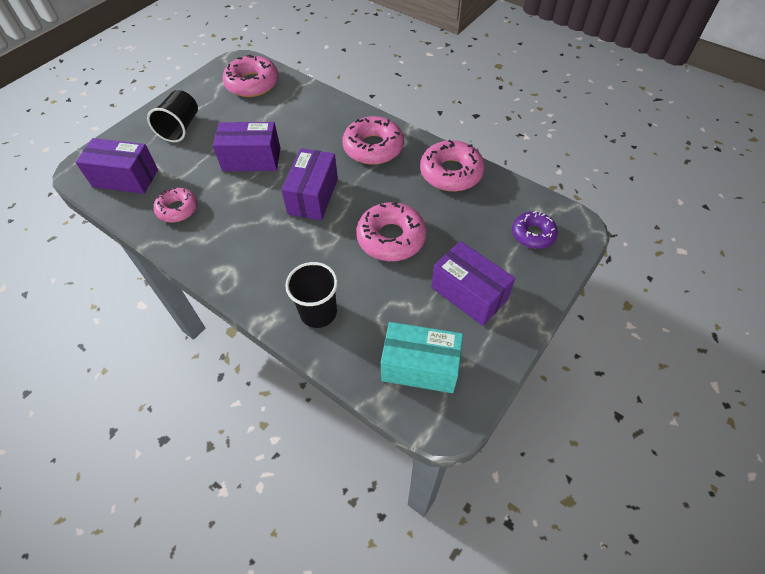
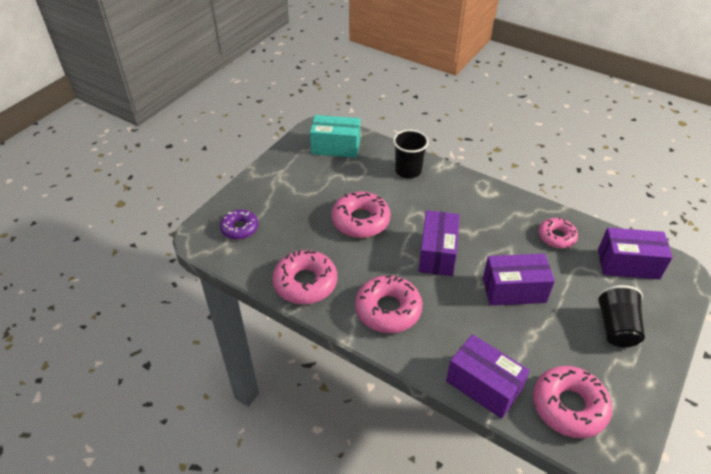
camera: 175 degrees right, 10 degrees down
purple box [431,241,515,326] -> purple box moved to [446,334,530,419]

